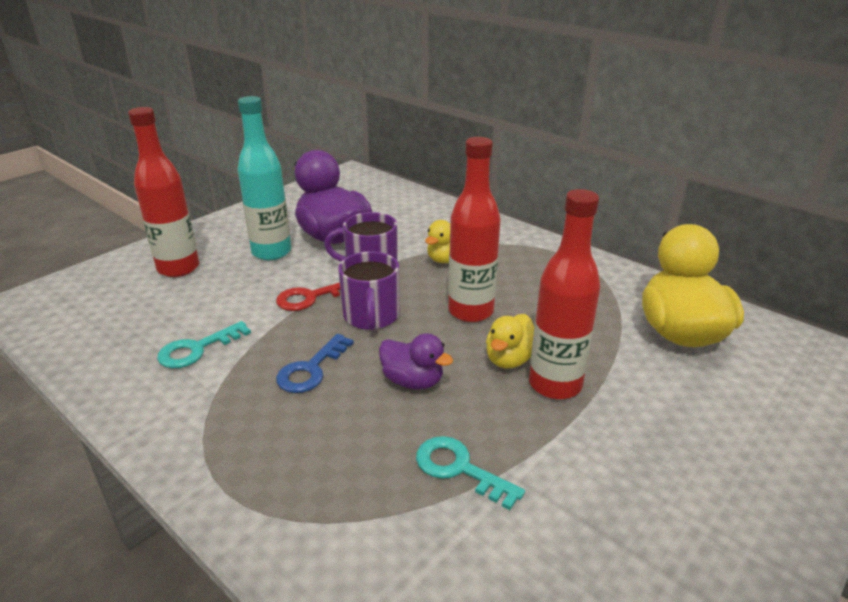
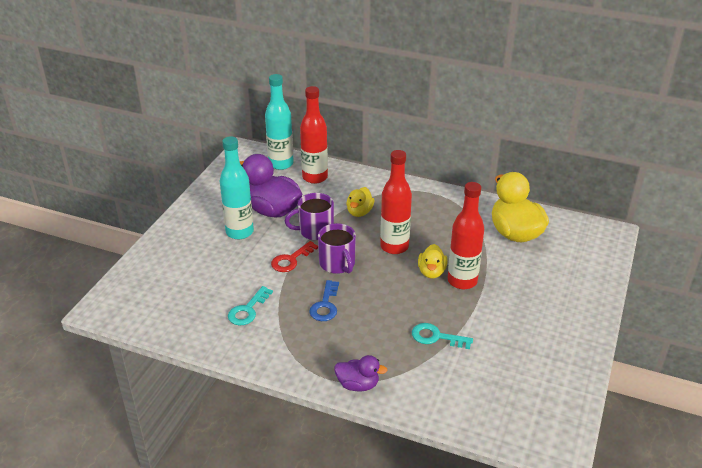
camera: 20 degrees left, 5 degrees up
red bottle [128,107,199,277] -> red bottle moved to [300,86,328,184]
purple duck [379,333,453,390] -> purple duck moved to [334,355,388,392]
none -> turquoise bottle [265,74,294,170]

